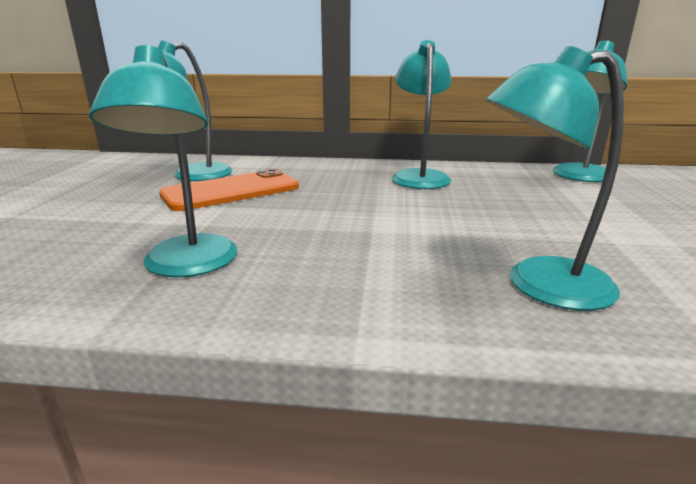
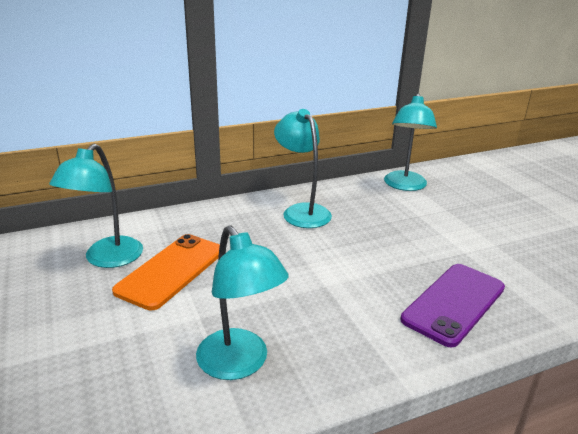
camera: 30 degrees left, 5 degrees up
turquoise lamp [486,46,624,311] -> purple phone [400,264,505,347]

